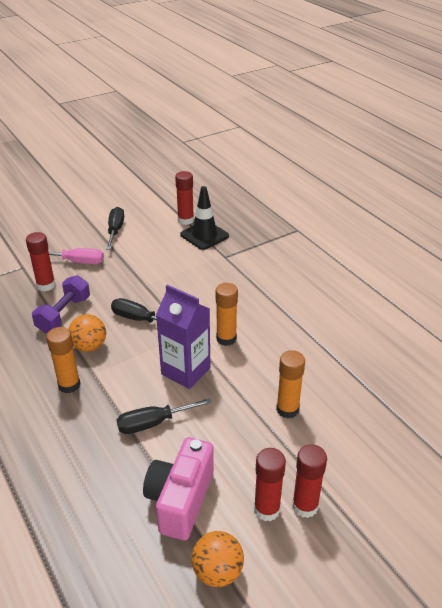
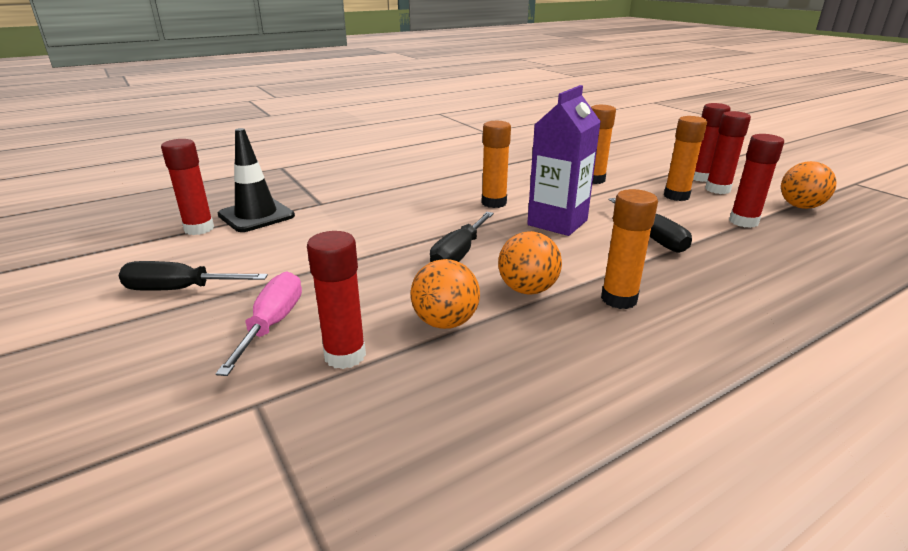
camera: 90 degrees left, 10 degrees down
purple dumbbell [32,275,90,333] -> orange ball [411,259,480,329]
pink camera [143,437,214,540] -> red glue stick [729,134,784,228]
none -> orange glue stick [664,116,707,201]

